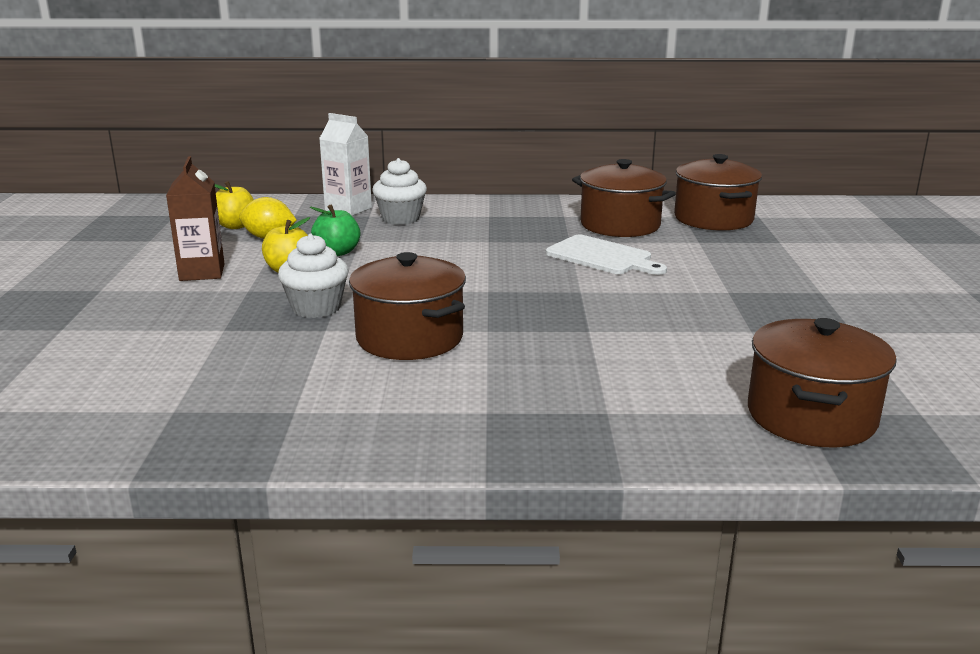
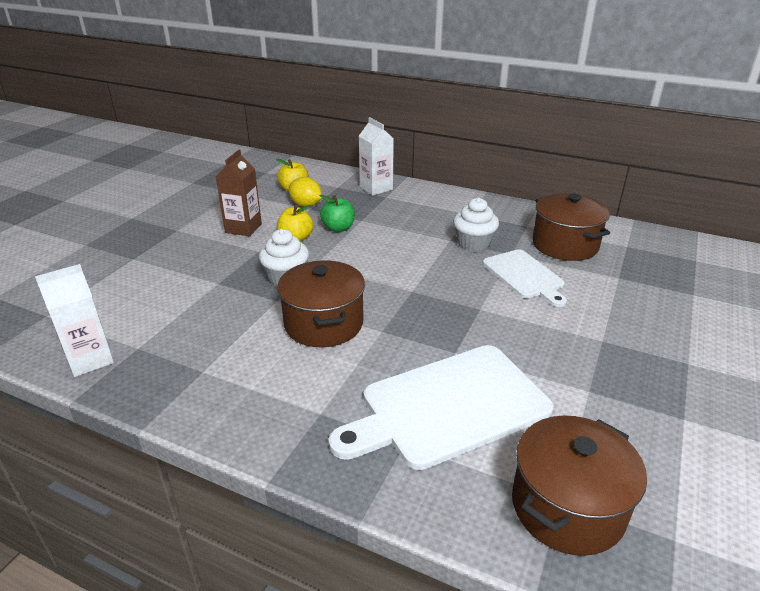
camera: 25 degrees right, 10 degrees up
white cupcake [372,158,427,225] -> white cupcake moved to [453,197,499,252]
brown pot [674,154,762,231] -> none
none -> white carton [35,264,114,377]
none -> white cutting board [328,345,554,470]

